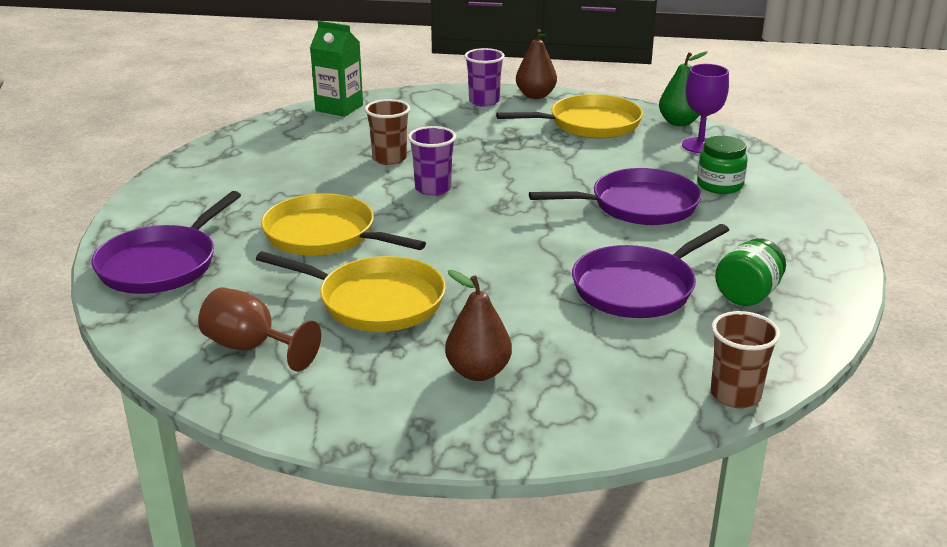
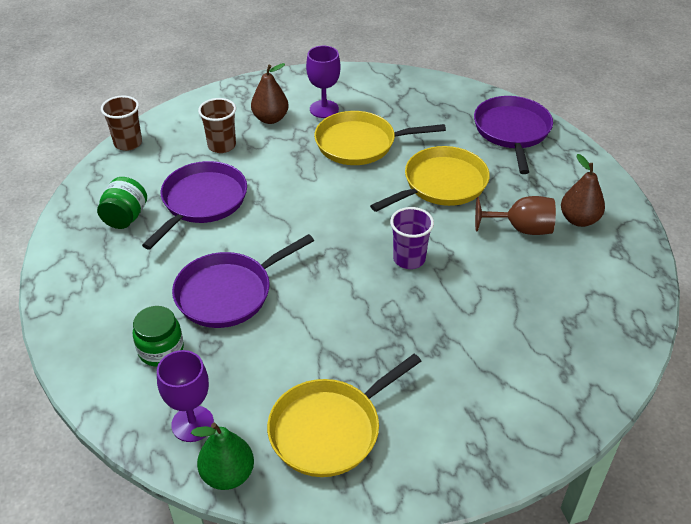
camera: 155 degrees right, 15 degrees up
brown goblet [198,287,321,372] -> brown goblet moved to [475,196,556,235]
yellow pan [261,193,426,256] -> yellow pan turned 45 degrees counterclockwise [370,146,490,212]
green carton [310,21,363,117] -> none
brown cup [365,99,410,165] -> brown cup moved to [198,98,236,153]
purple cup [464,48,505,107] -> none
brown pear [516,29,557,99] -> brown pear moved to [561,154,605,227]
none -> purple goblet [306,46,340,118]

